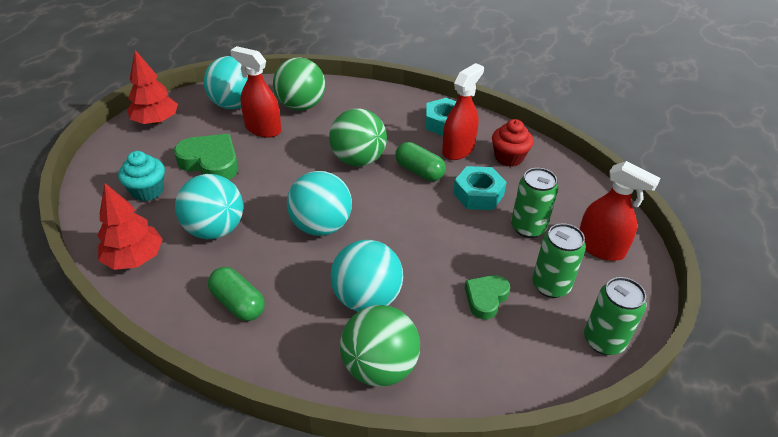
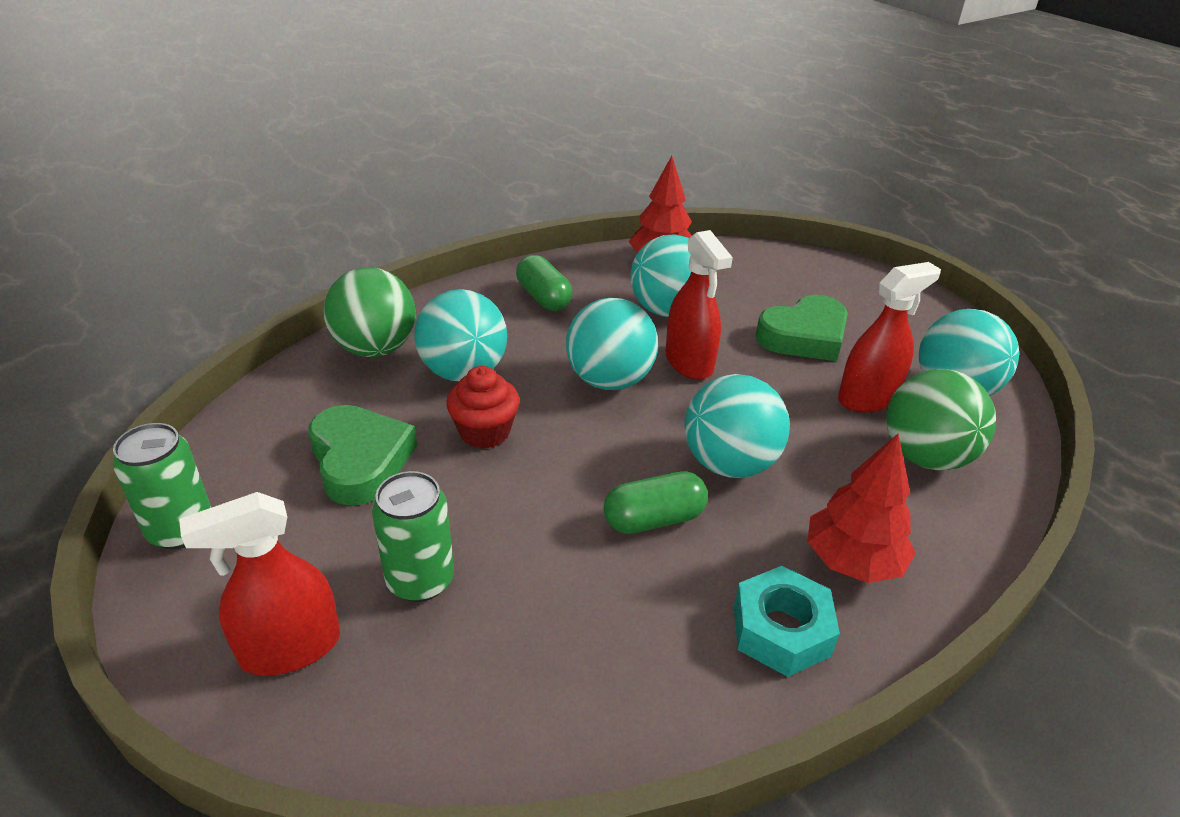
camera: 120 degrees right, 5 degrees down
turquoise cupcake [118,151,165,201] -> none
red tree [127,50,178,125] -> red tree moved to [808,434,916,583]
green capsule [208,267,265,321] -> green capsule turned 75 degrees clockwise [516,255,572,311]
green ball [329,108,387,167] -> turquoise ball [684,374,790,478]
red spray bottle [442,63,484,160] -> red spray bottle moved to [665,230,733,380]
turquoise nut [453,166,507,210] -> none
green heart [465,275,510,319] -> green heart [308,405,417,506], size x1.61
red cupcake [492,119,533,167] -> red cupcake moved to [446,366,520,449]
green can [532,223,586,298] -> none

